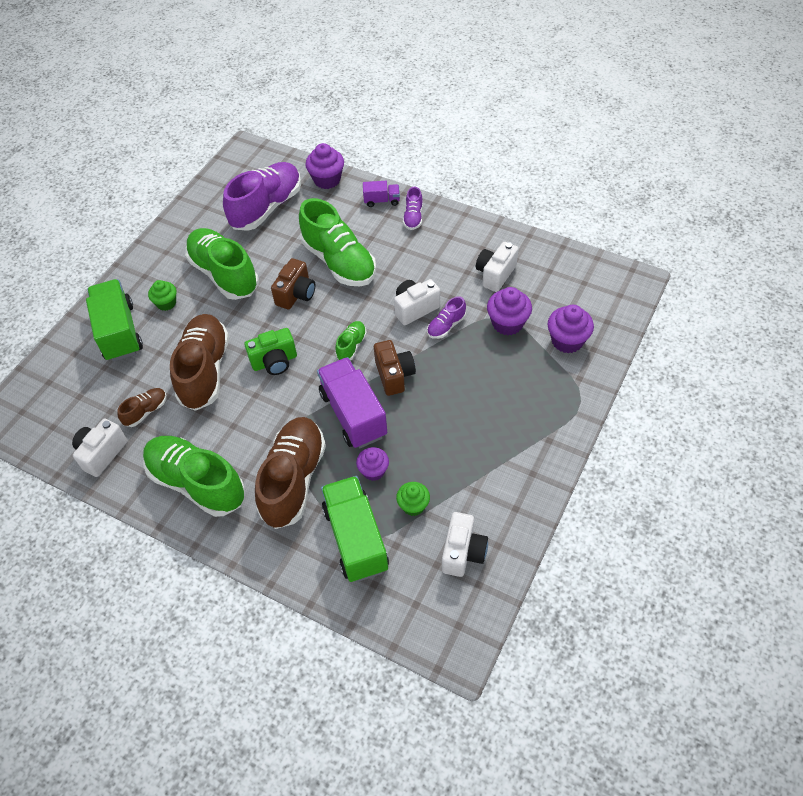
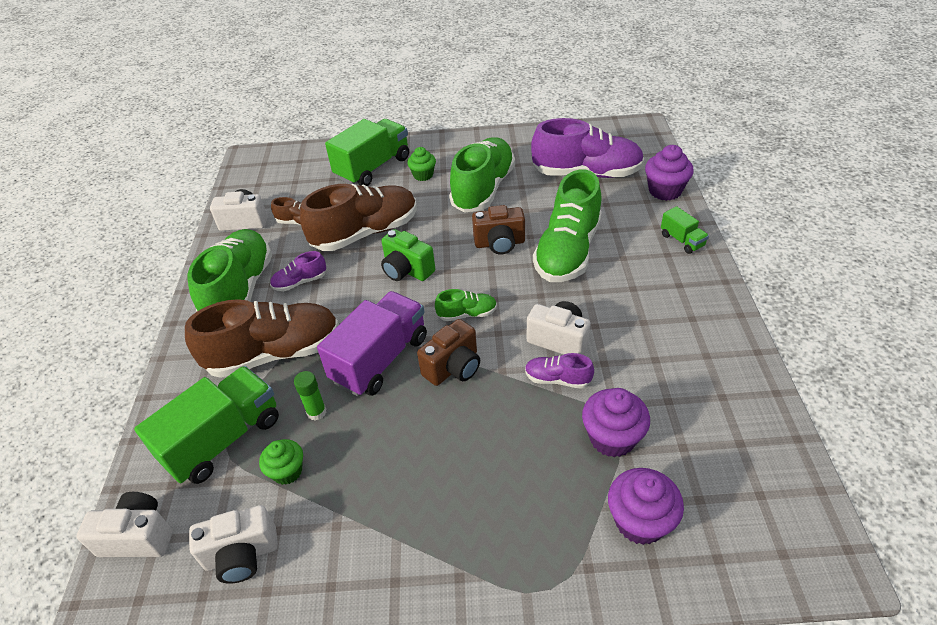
camera: 60 degrees right, 10 degrees down
purple cupcake [356,447,389,481] -> green glue stick [294,371,326,421]
purple truck [363,181,400,207] -> green truck [661,206,709,254]
purple shoe [403,187,423,230] -> purple shoe moved to [270,251,326,292]
white camera [476,242,518,292] -> white camera moved to [76,492,173,557]

